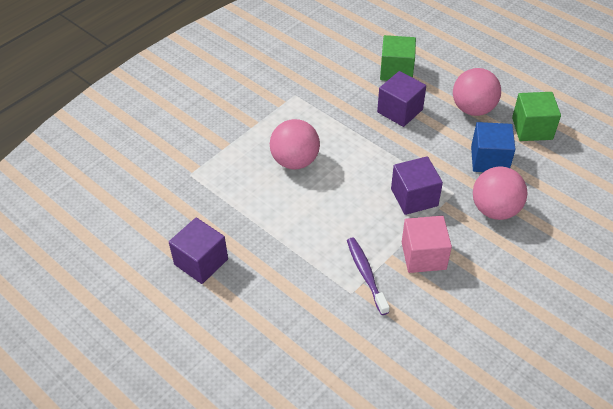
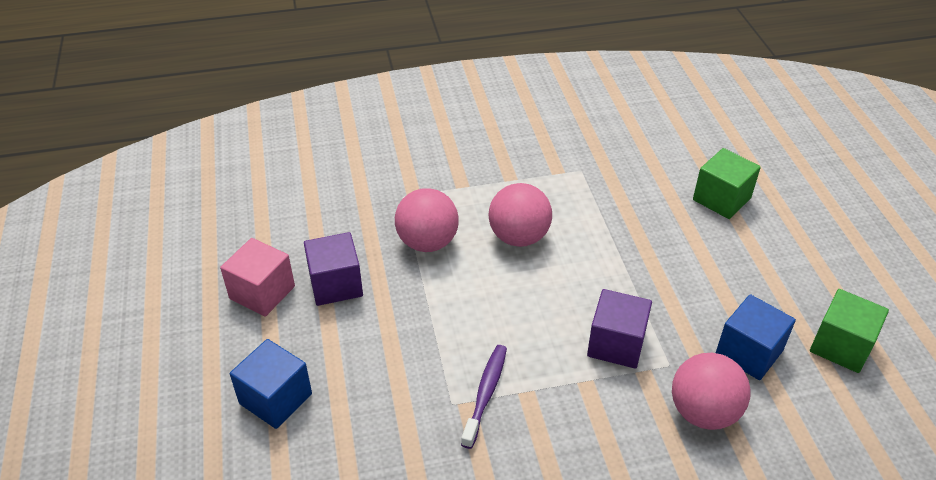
camera: 35 degrees right, 5 degrees down
purple cube [377,71,426,127] -> none
pink cube [402,216,452,273] -> pink cube moved to [220,238,295,316]
pink ball [453,68,501,116] -> pink ball moved to [395,188,459,252]
none -> blue cube [230,339,312,429]

